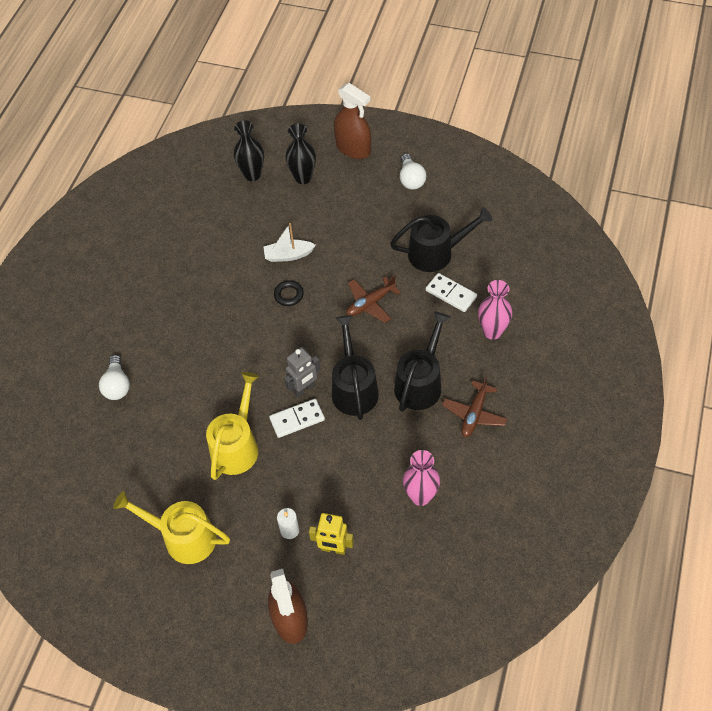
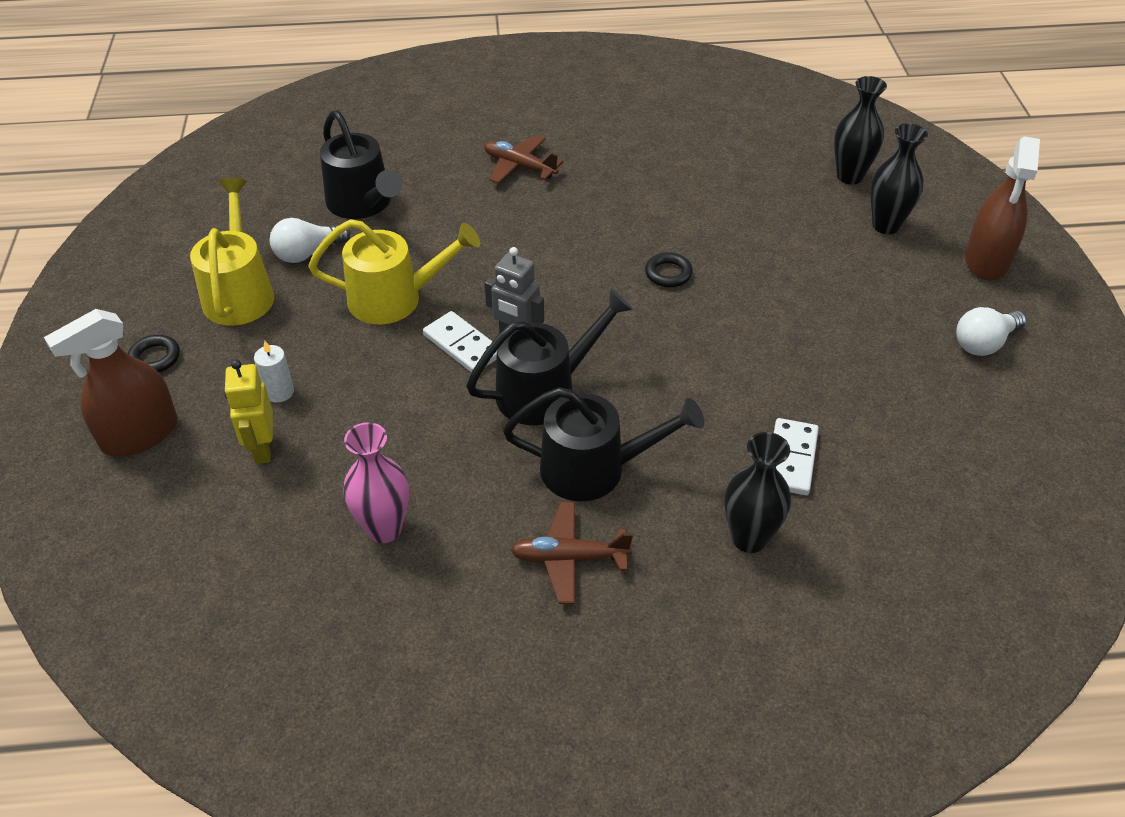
camera: 65 degrees right, 10 degrees down
white light bulb [99,355,130,400] -> white light bulb moved to [270,218,350,263]
white boat [264,223,316,262] -> none
brown plane [346,275,401,323] -> brown plane moved to [484,135,564,184]
black watering can [390,207,493,272] -> black watering can moved to [320,110,402,219]
pink vase [478,280,512,340] -> black vase [724,432,791,553]
none -> black ring [128,335,180,372]

